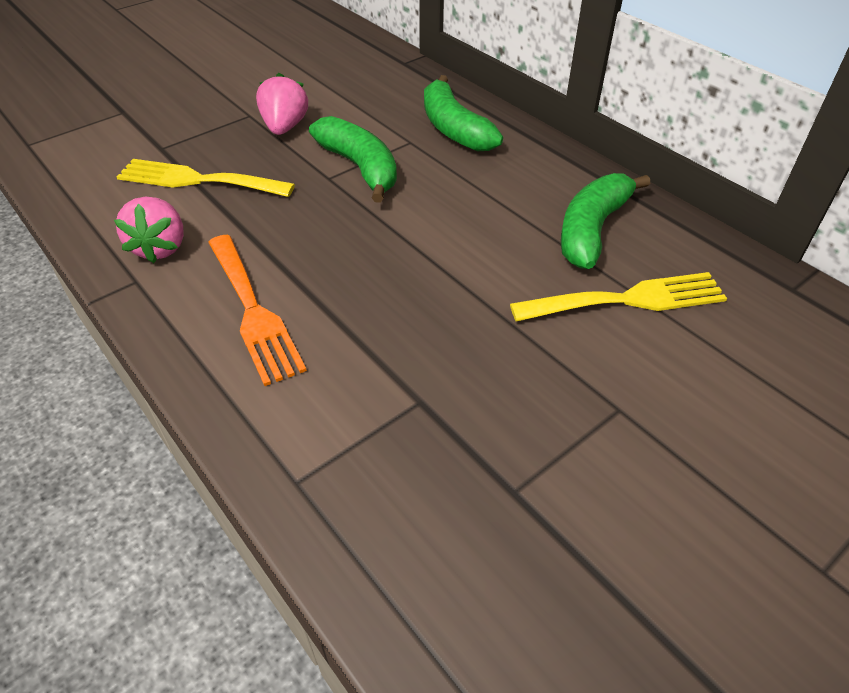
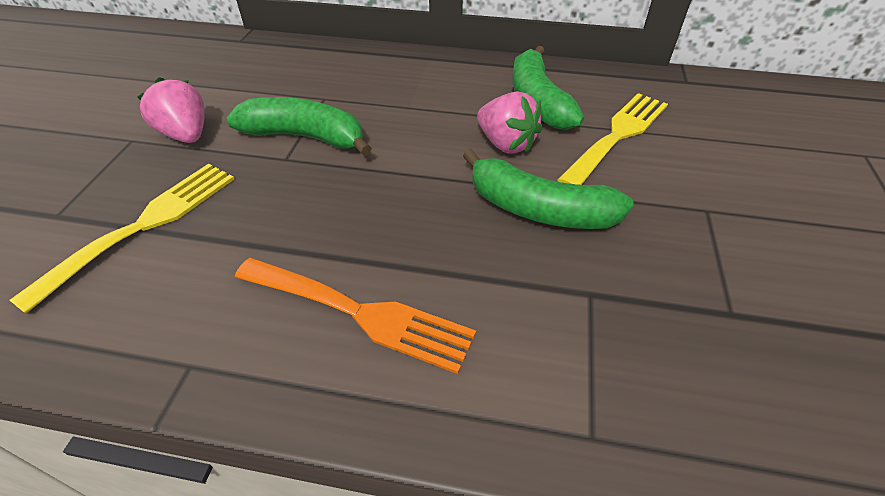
camera: 40 degrees left, 0 degrees up
pink strawberry [114,197,184,263] -> pink strawberry moved to [477,91,543,154]
yellow fork [116,159,295,197] -> yellow fork turned 150 degrees clockwise [10,164,234,314]
green banana [424,75,503,151] -> green banana moved to [463,149,634,229]

